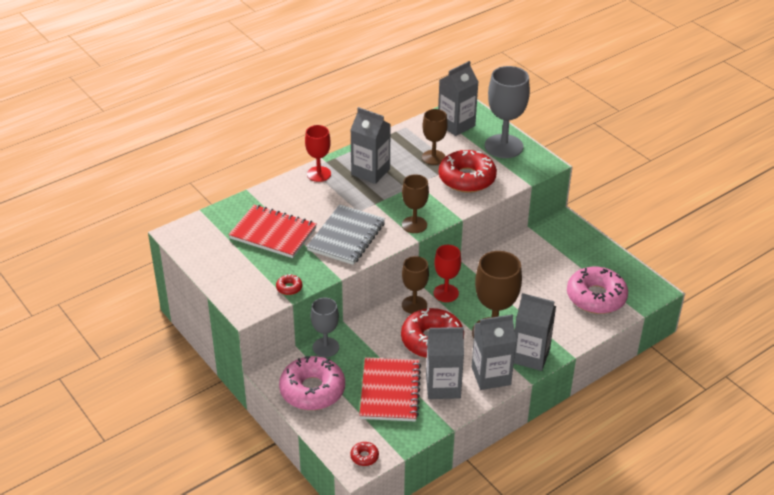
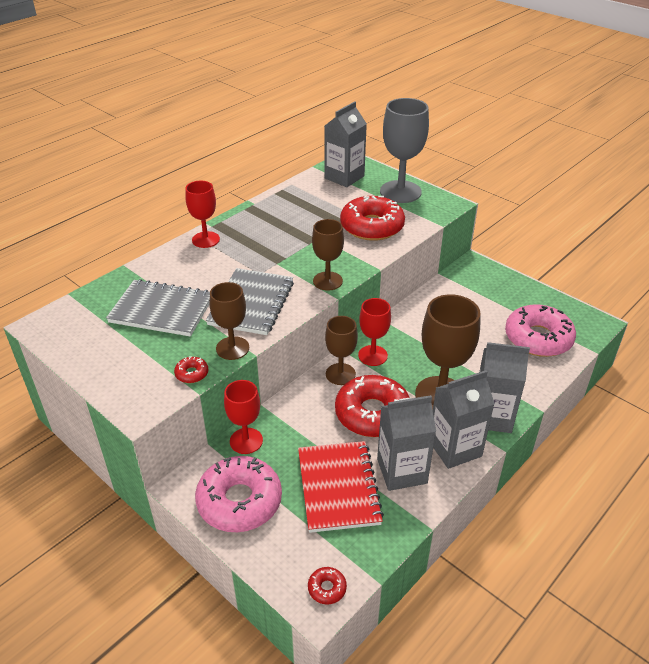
camera: 10 degrees left, 0 degrees up
red notebook [229,205,317,258] -> grey notebook [106,279,210,337]
grey goblet [311,298,339,357] -> red goblet [224,380,263,454]
grey carton [350,107,391,184] -> none
brown goblet [422,109,448,165] -> brown goblet moved to [209,282,249,360]

